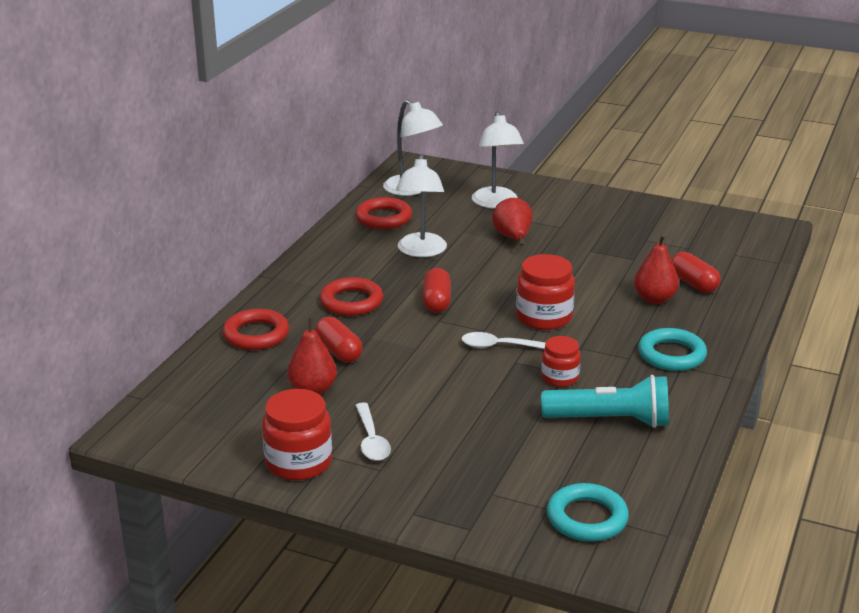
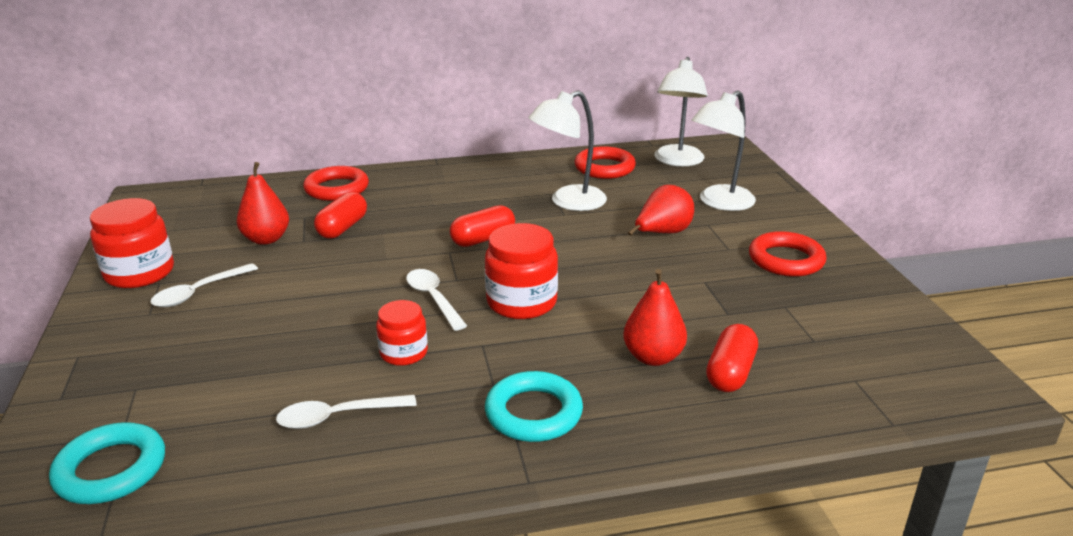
camera: 55 degrees right, 0 degrees up
red ring [320,277,383,316] -> red ring moved to [749,231,827,277]
turquoise flashlight [541,375,669,428] -> white spoon [276,395,417,429]

